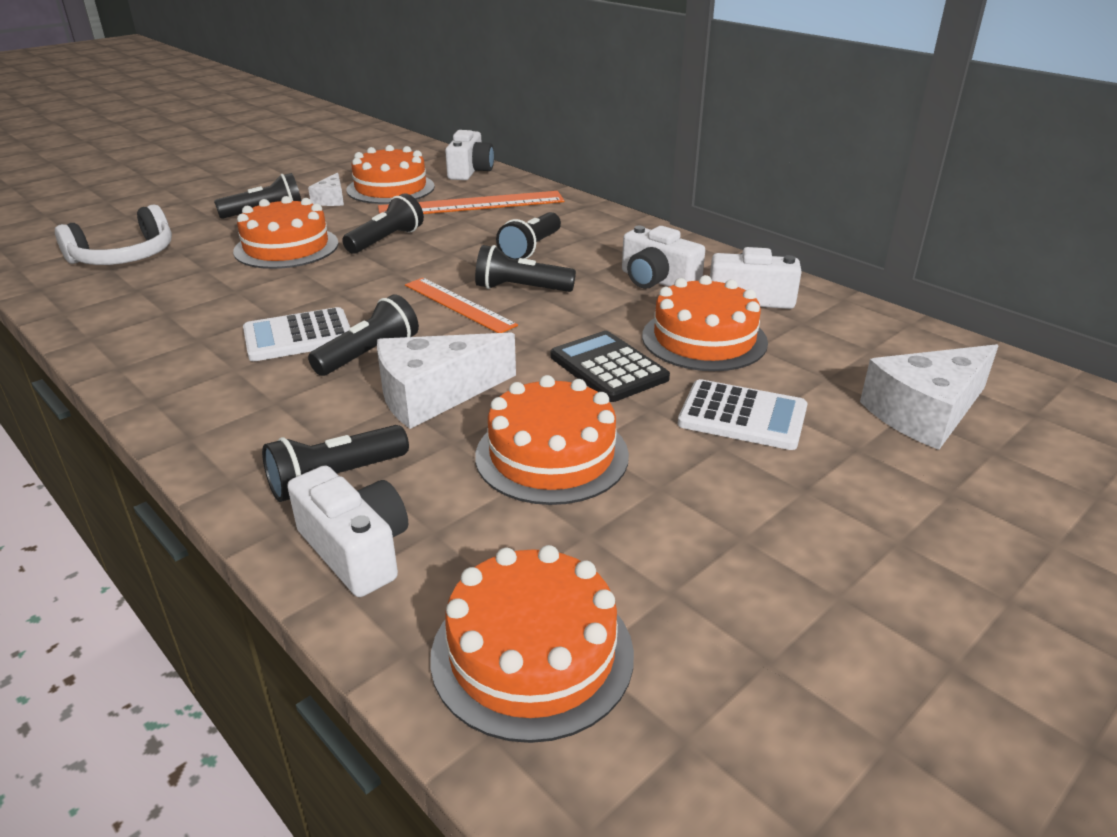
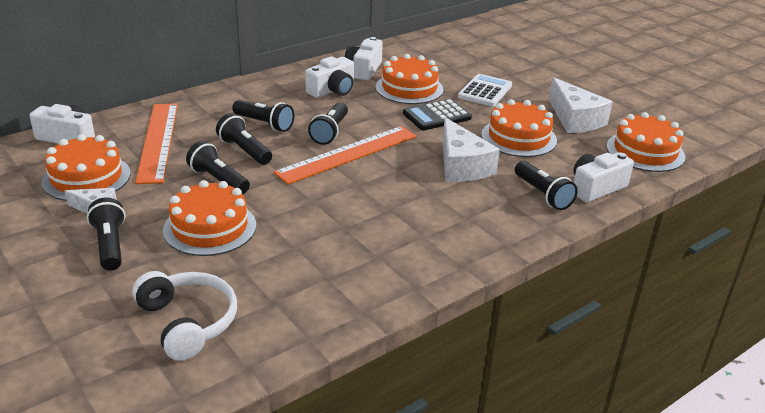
camera: 85 degrees left, 0 degrees up
white calculator [243,307,350,361] -> none
black flashlight [308,294,419,376] -> black flashlight moved to [216,113,272,165]
orange ruler [405,278,518,333] -> orange ruler [274,126,417,184], size x1.57
white cheese [860,344,998,450] -> white cheese moved to [549,77,613,133]

